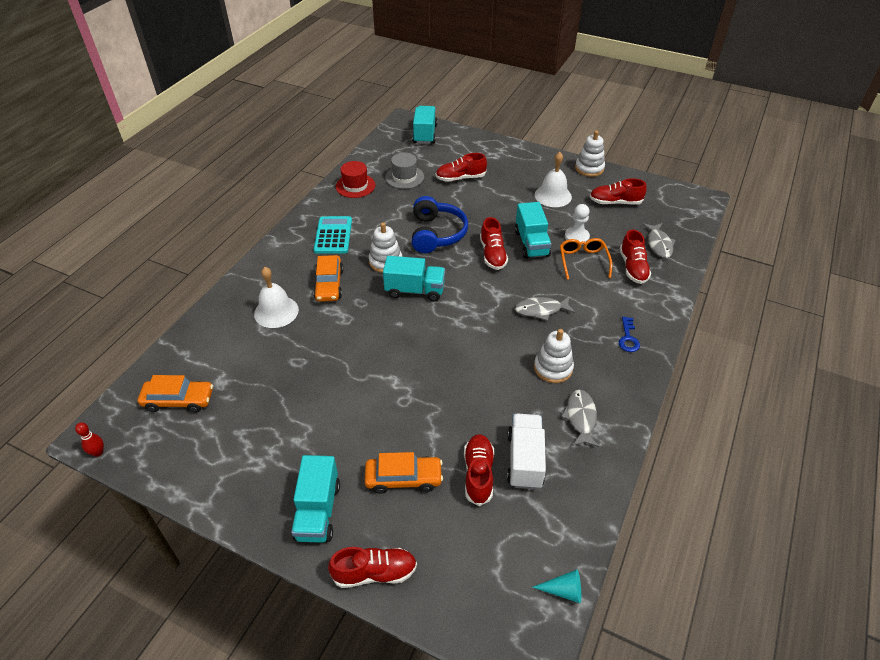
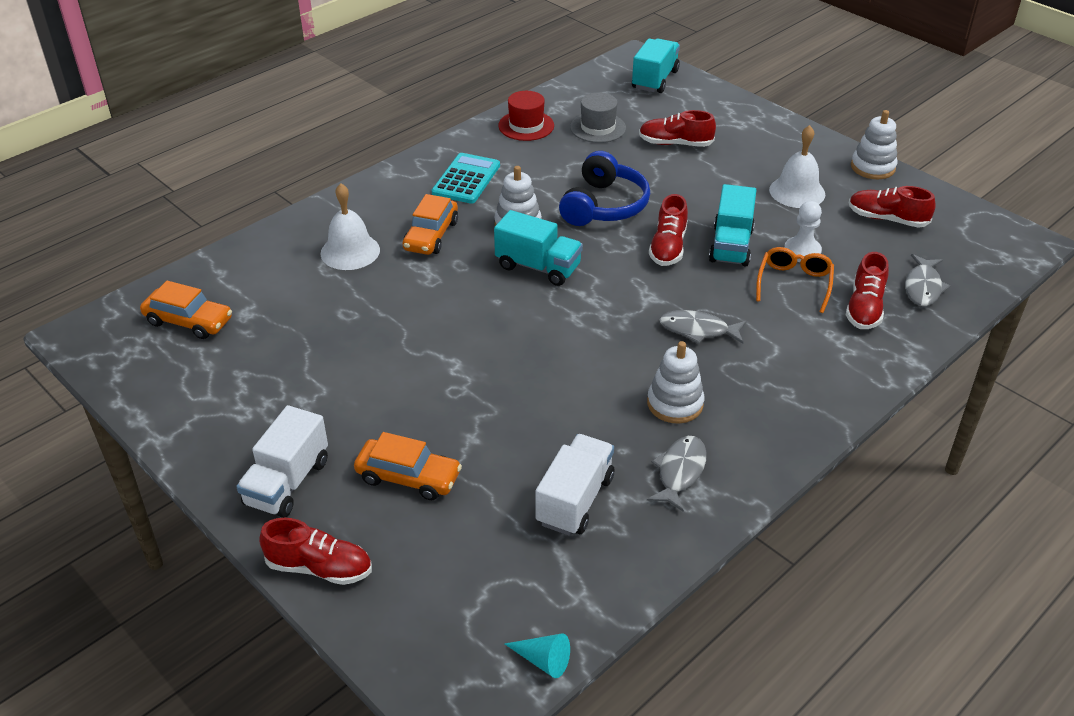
camera: 20 degrees right, 5 degrees down
red bowling pin [75,423,104,457] -> none
turquoise truck [291,455,340,543] -> white truck [236,405,328,518]
red shoe [464,434,494,506] -> none
blue key [619,317,640,352] -> none

